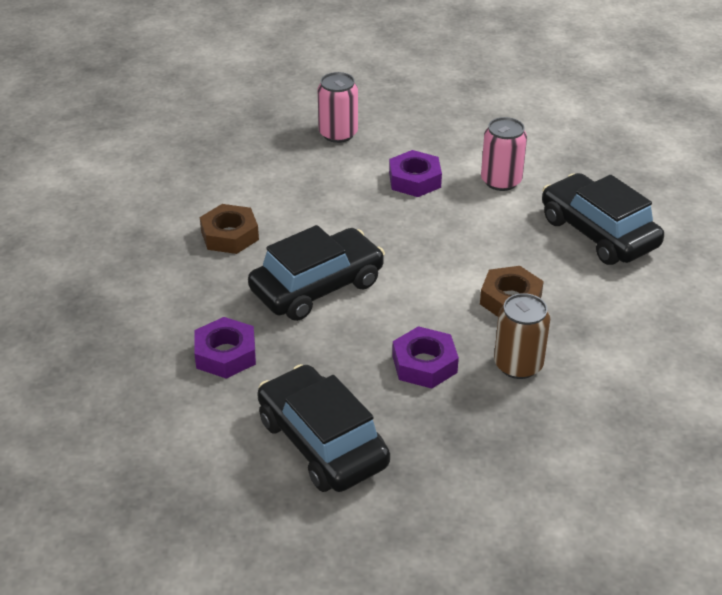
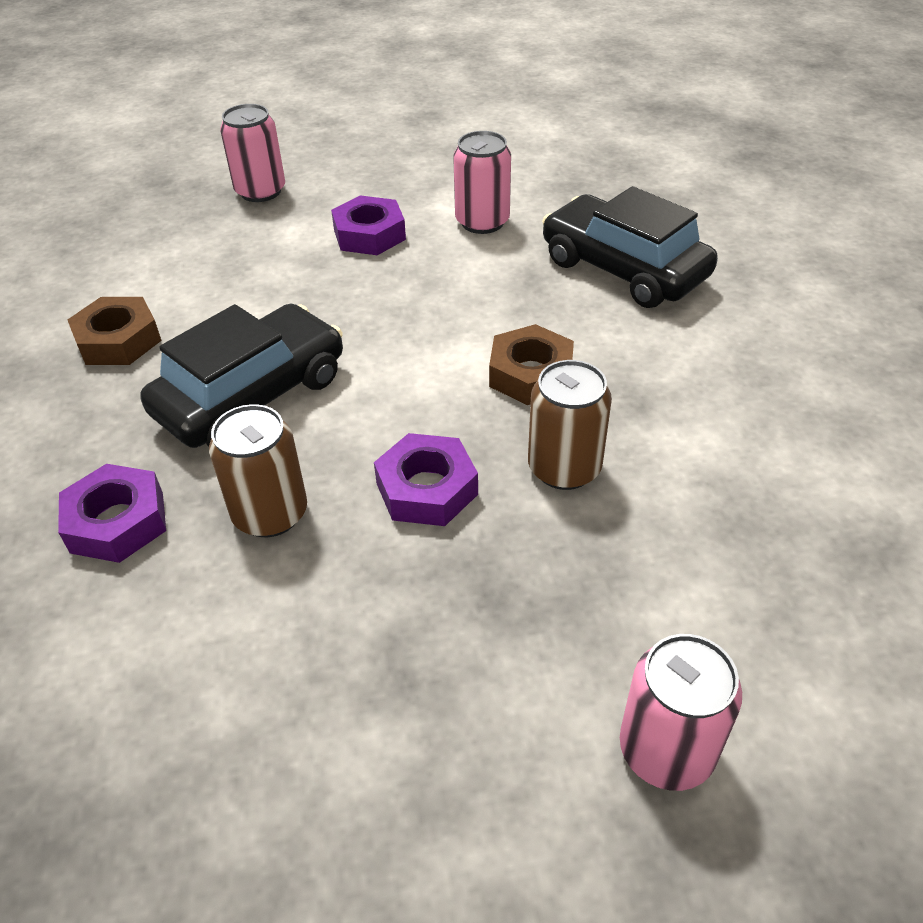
camera: 10 degrees left, 5 degrees up
black car [257,364,390,492] -> none
none -> brown can [209,404,307,537]
none -> pink can [620,634,742,791]

